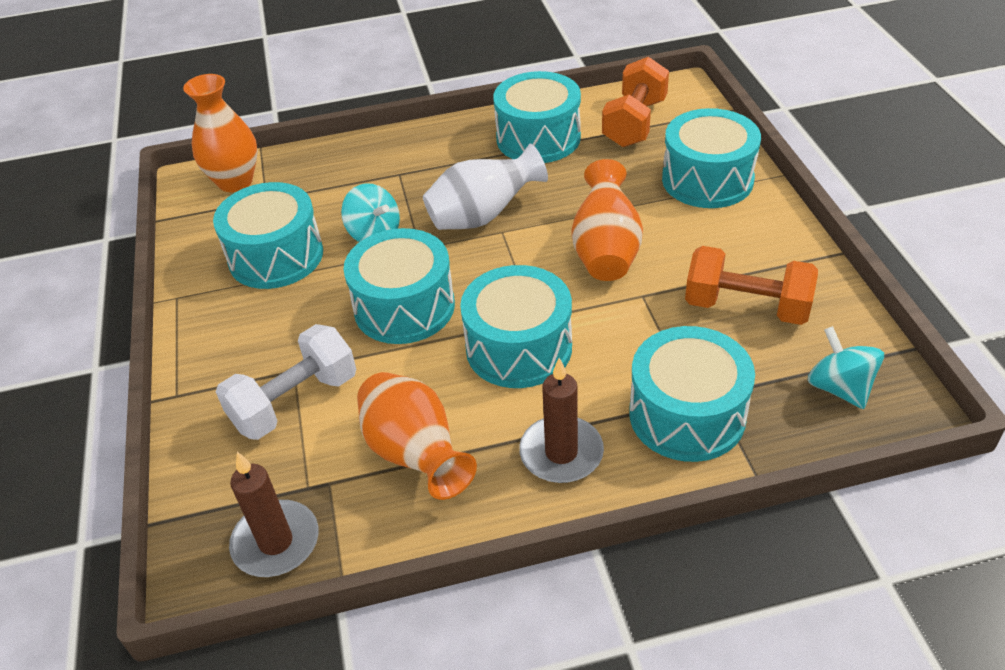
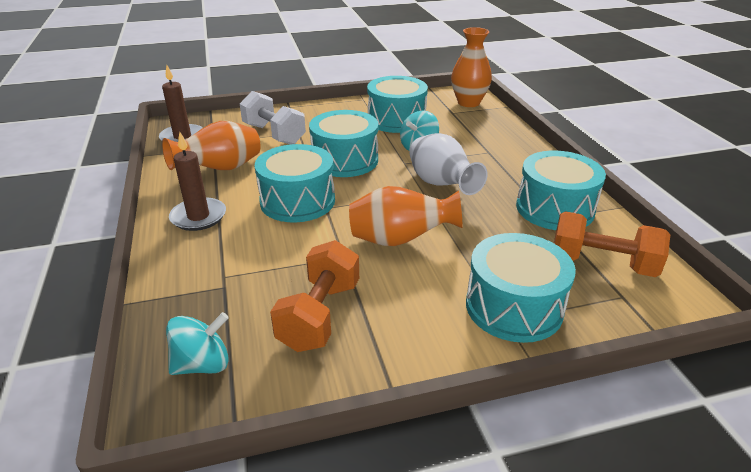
camera: 85 degrees right, 10 degrees down
turquoise drum [629,326,755,462] -> none

